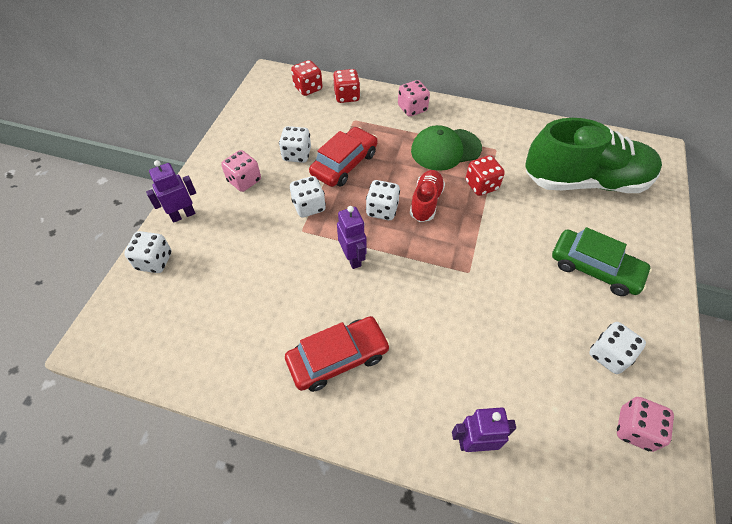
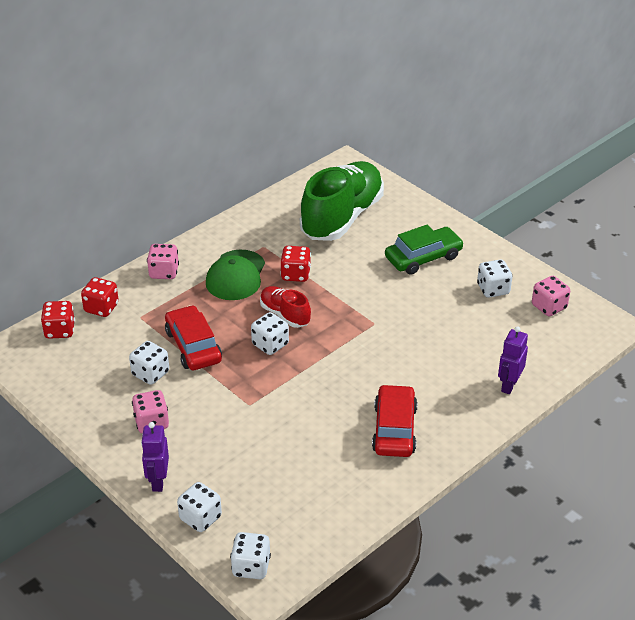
camera: 60 degrees left, 15 degrees down
white dice [290,176,326,218] -> white dice moved to [230,532,271,579]
purple robot [337,206,367,269] -> none

